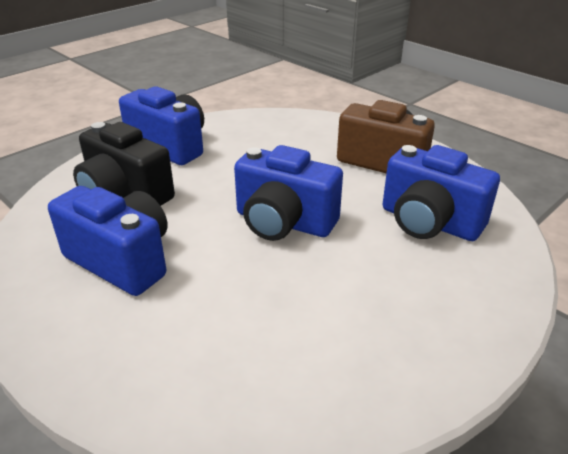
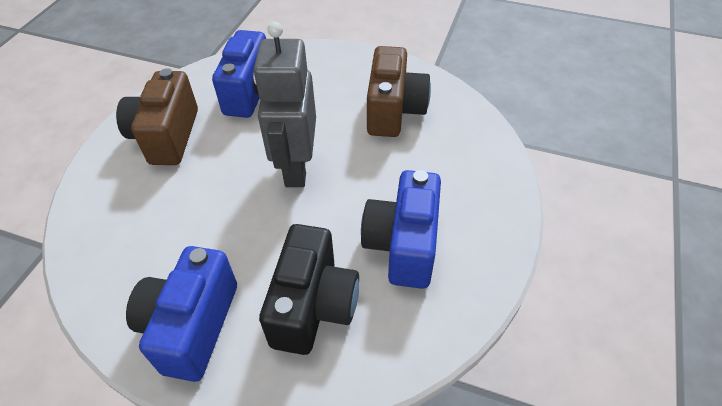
camera: 115 degrees left, 15 degrees up
blue camera [234,145,343,241] -> grey robot [253,22,316,187]
none -> brown camera [367,46,431,137]

